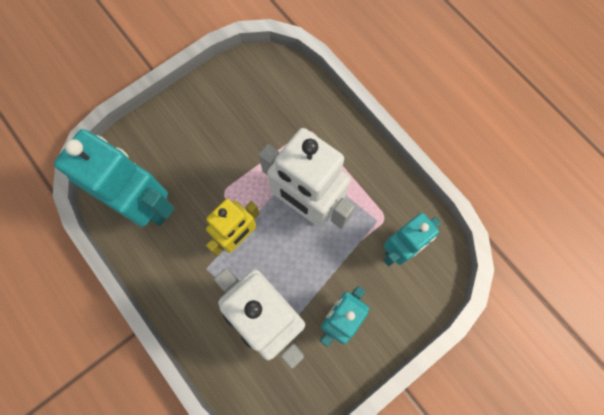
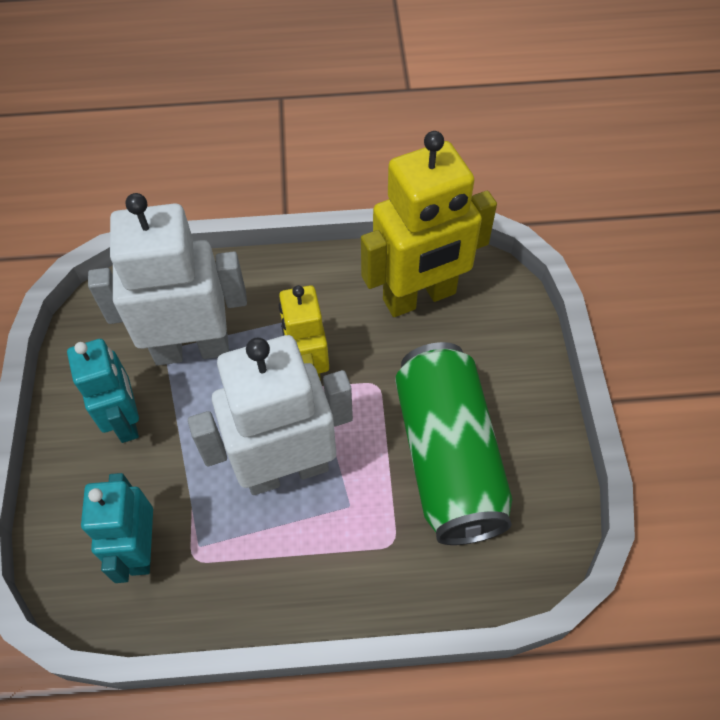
camera: 125 degrees right, 15 degrees down
turquoise robot [54,129,174,227] -> yellow robot [361,131,497,317]
none -> green can [395,342,512,545]

